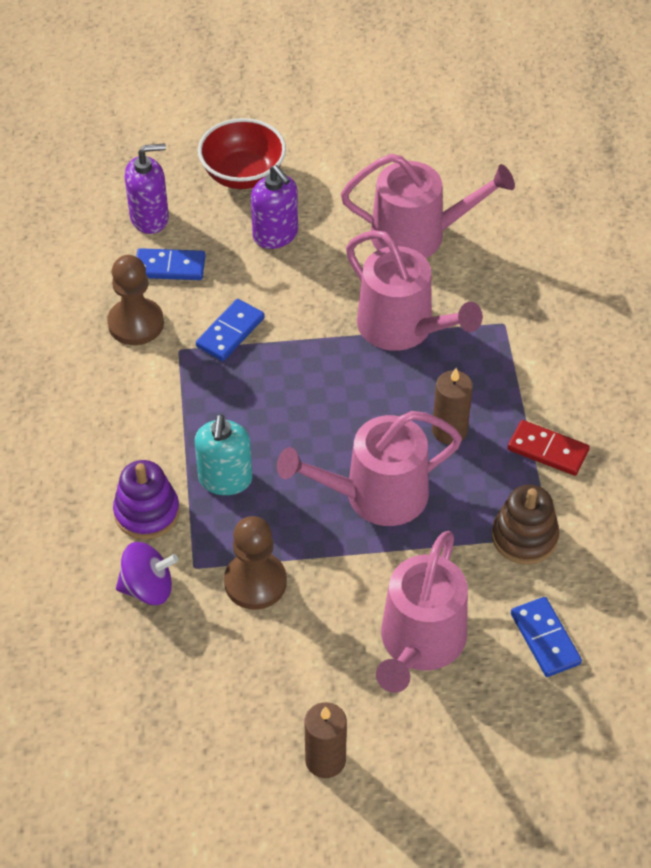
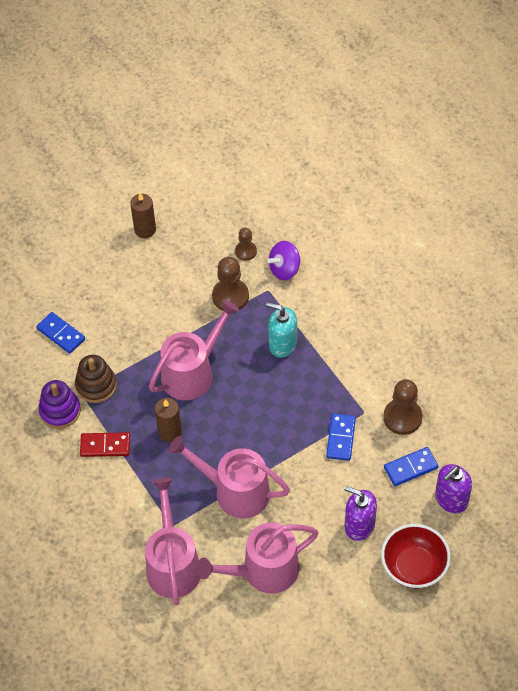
camera: 155 degrees right, 5 degrees up
purple stacking toy [113,460,180,539] -> purple stacking toy moved to [38,380,81,429]
turquoise soap dispenser [195,414,253,495] -> turquoise soap dispenser turned 45 degrees counterclockwise [266,302,297,358]
pink watering can [376,531,468,693] -> pink watering can moved to [145,478,200,605]
none -> brown pawn [235,228,257,261]

